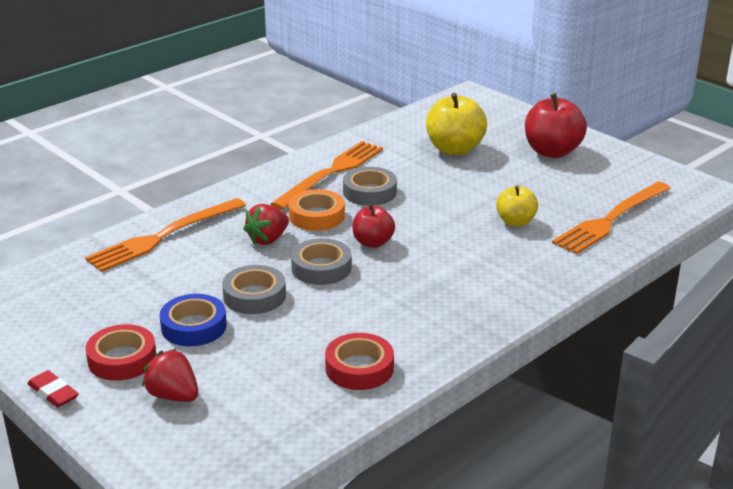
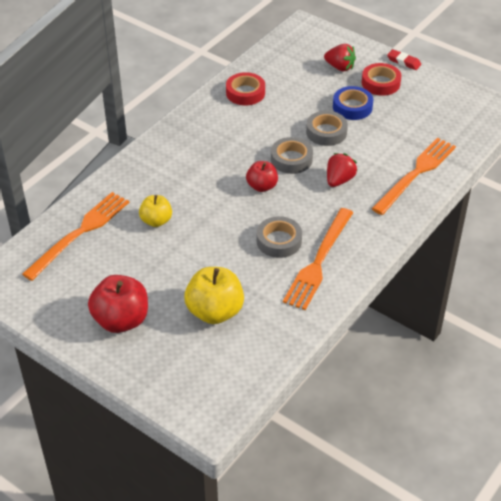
camera: 170 degrees right, 15 degrees up
orange tape [289,189,345,231] -> none

